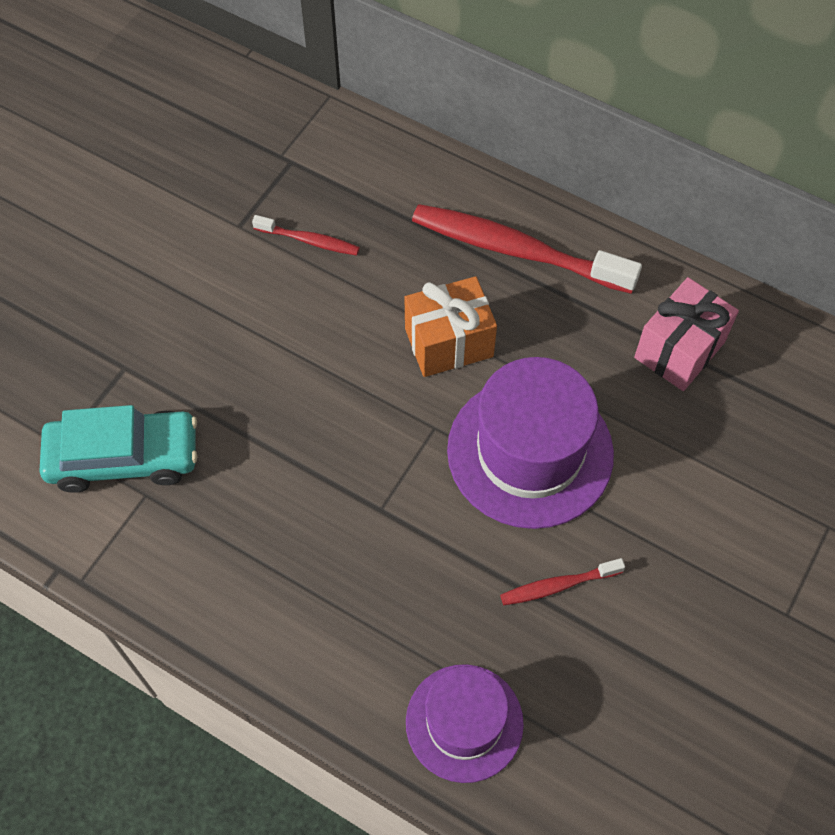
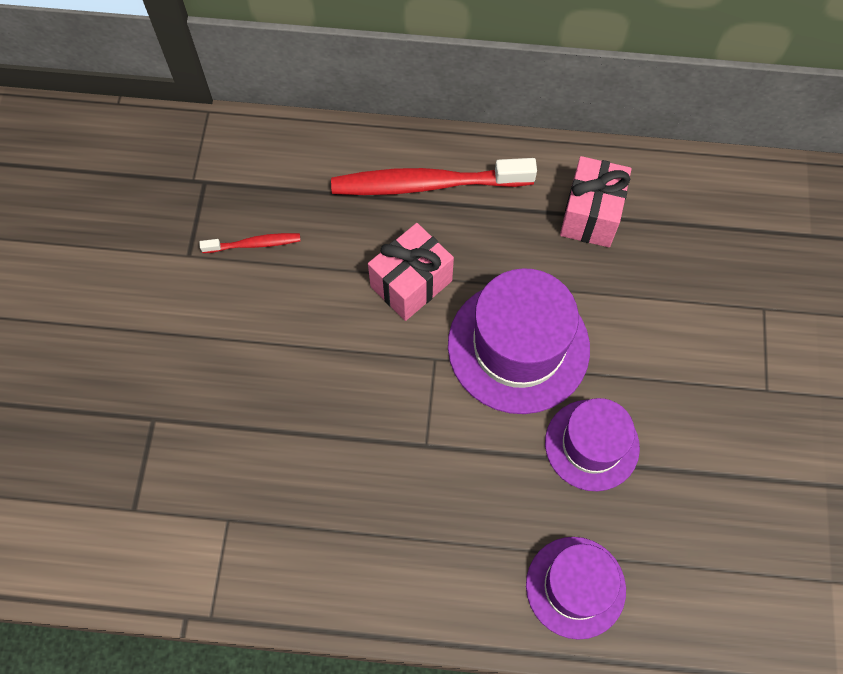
camera: 25 degrees left, 5 degrees up
turquoise car [39,405,197,493] -> none
orange gift [404,276,497,377] -> pink gift [368,223,454,321]
red toothbrush [500,558,625,605] -> purple hat [545,398,640,491]

